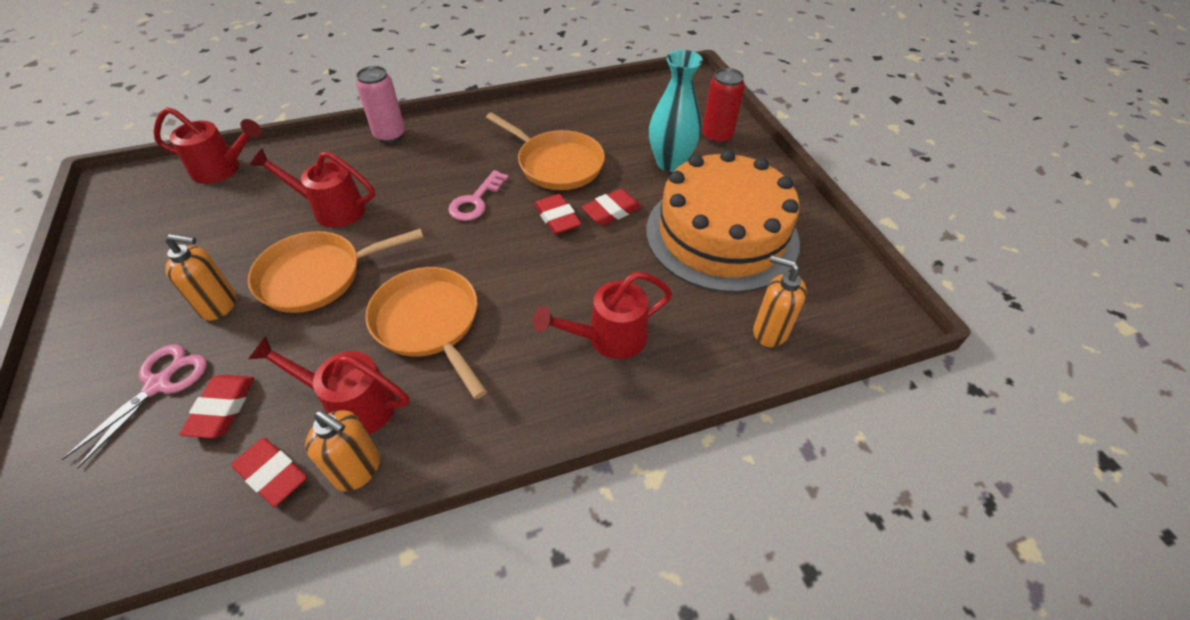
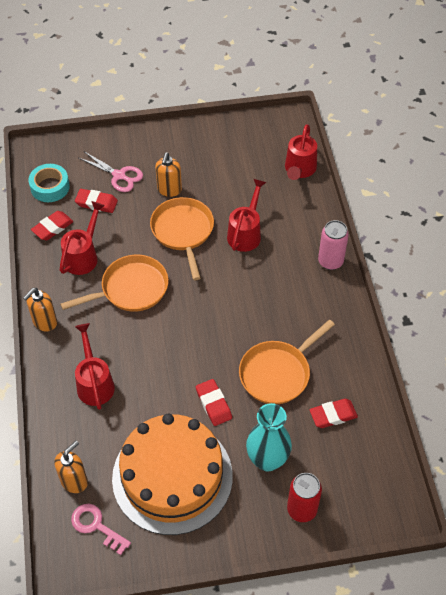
camera: 100 degrees right, 5 degrees up
orange soap dispenser [305,410,380,491] -> orange soap dispenser moved to [23,288,57,331]
pink key [448,170,509,221] -> pink key moved to [71,504,131,555]
red eraser [534,194,581,234] -> red eraser moved to [309,399,358,428]
none -> turquoise tape [28,164,70,202]

